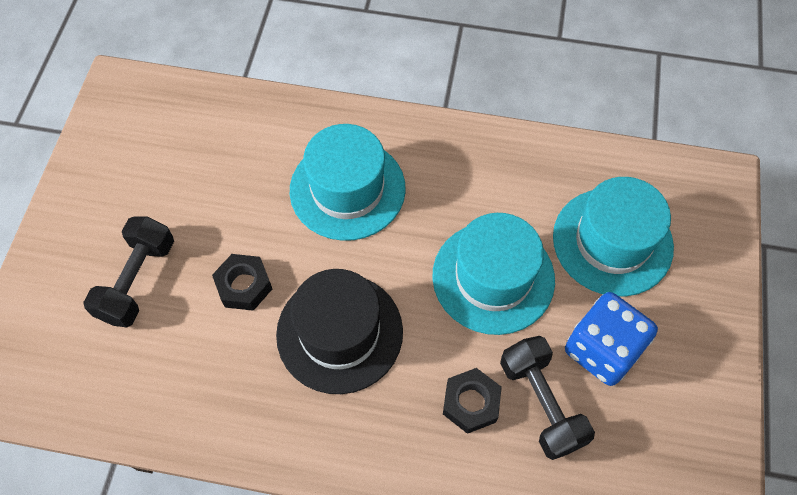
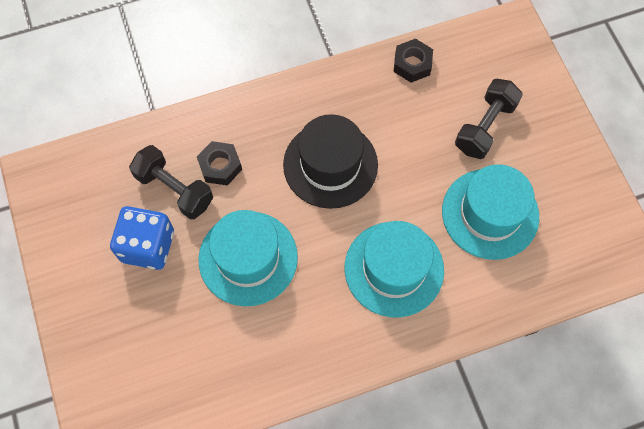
camera: 150 degrees right, 5 degrees up
black dumbbell [83,216,174,327] -> black dumbbell turned 45 degrees clockwise [455,79,523,159]
black nut [212,254,272,311] -> black nut moved to [394,39,433,82]
turquoise hat [553,177,674,296] -> turquoise hat moved to [442,164,539,260]

